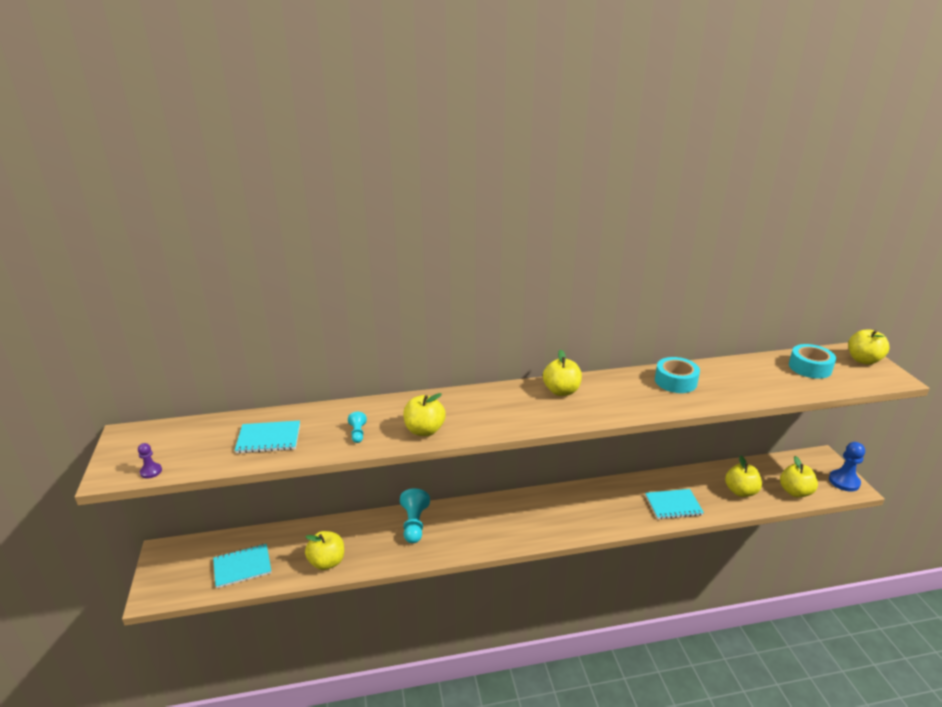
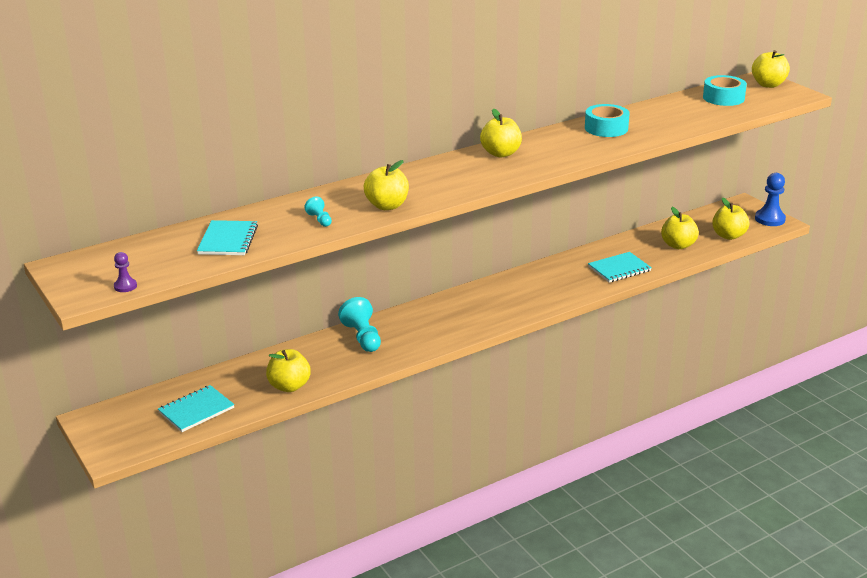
camera: 20 degrees left, 0 degrees up
turquoise notebook [235,421,300,453] -> turquoise notebook turned 60 degrees counterclockwise [197,220,258,255]

